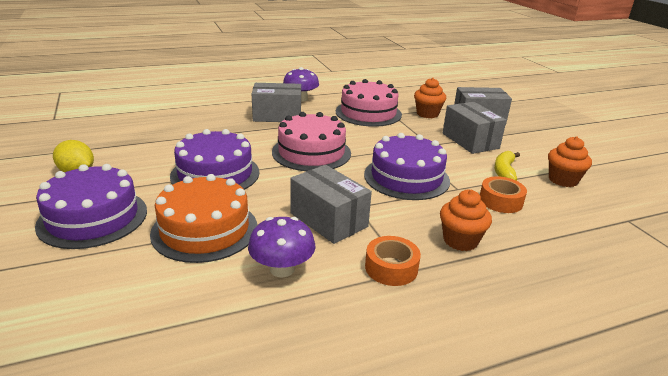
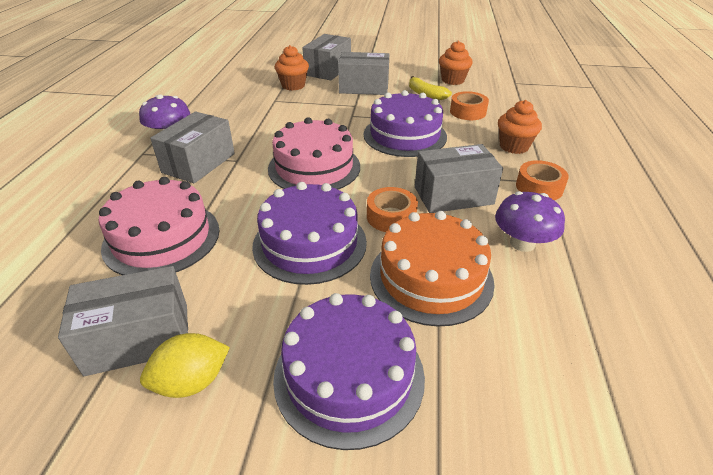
camera: 60 degrees left, 10 degrees up
pink cake [336,79,402,127] -> pink cake moved to [99,177,219,275]
none -> grey box [58,266,188,376]
none -> orange tape [367,187,418,232]

